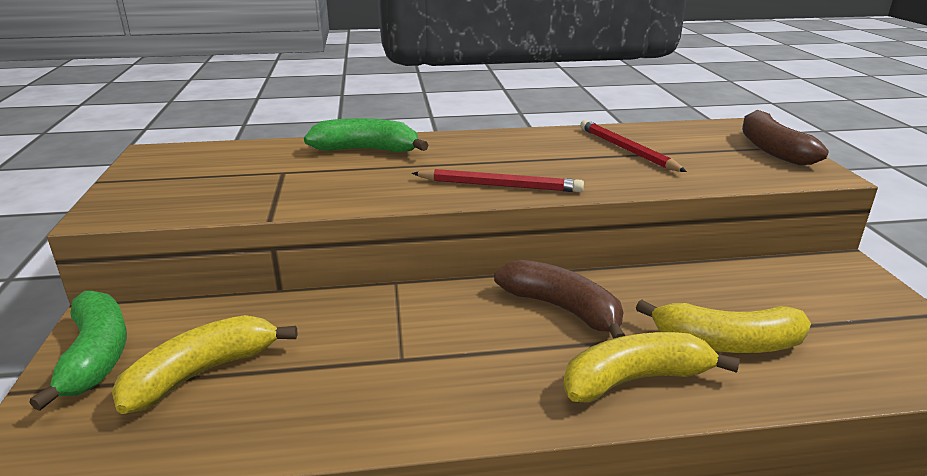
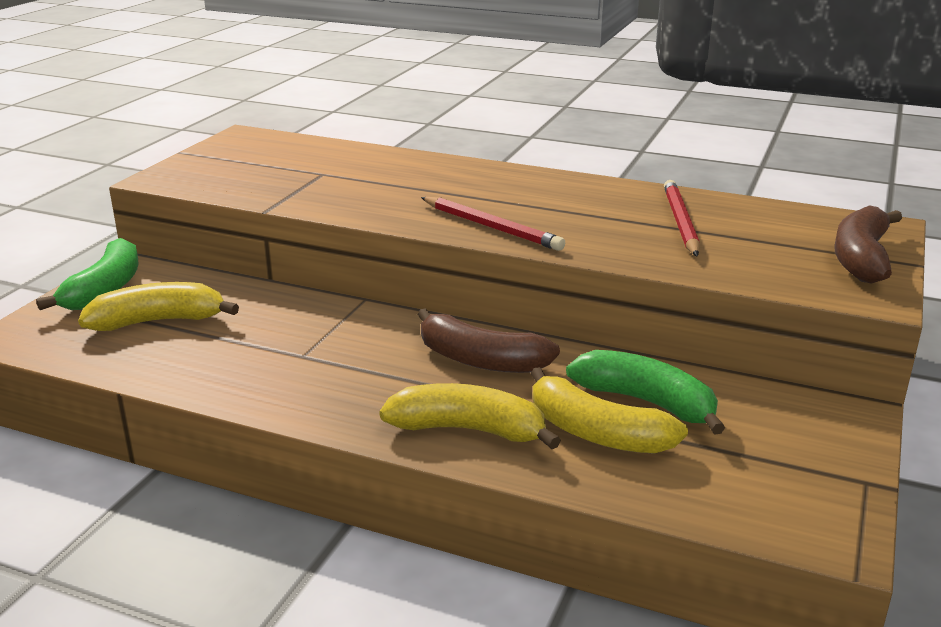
camera: 30 degrees right, 0 degrees up
green banana [304,118,429,152] -> green banana moved to [566,350,725,435]
brown banana [494,260,625,339] -> brown banana turned 135 degrees clockwise [417,308,560,373]

